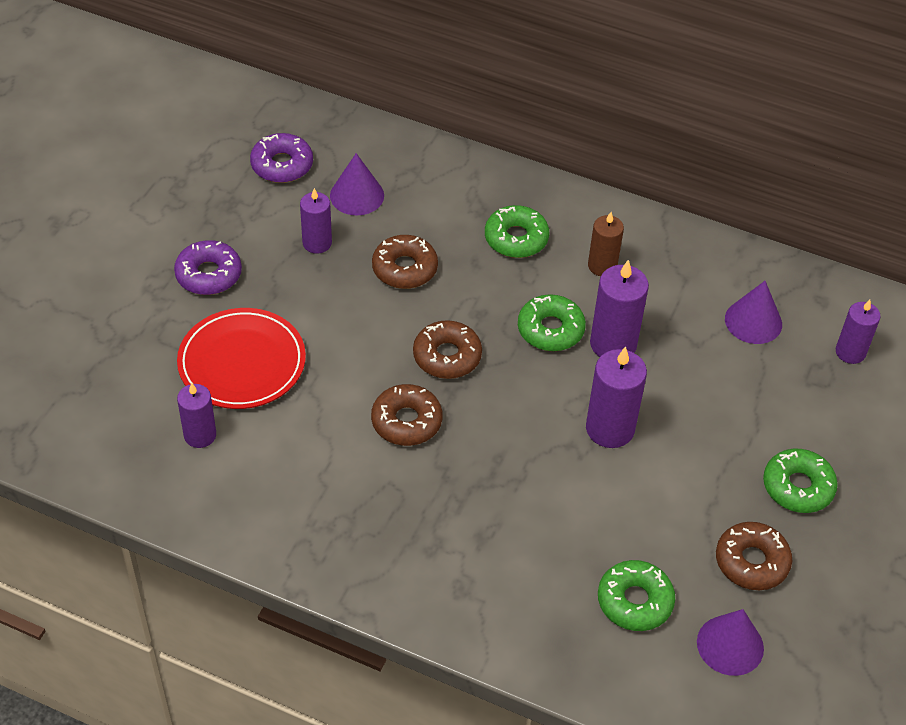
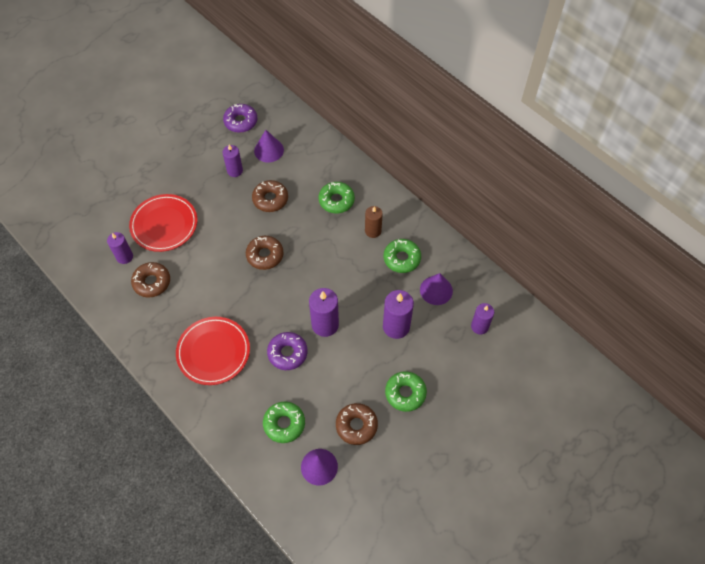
camera: 25 degrees right, 10 degrees up
purple donut [174,240,242,295] -> purple donut moved to [267,332,308,370]
brown donut [371,384,442,446] -> brown donut moved to [131,262,170,298]
green donut [518,294,586,351] -> green donut moved to [384,239,421,273]
purple candle [590,260,649,357] -> purple candle moved to [383,290,414,339]
none -> red plate [176,317,250,385]

